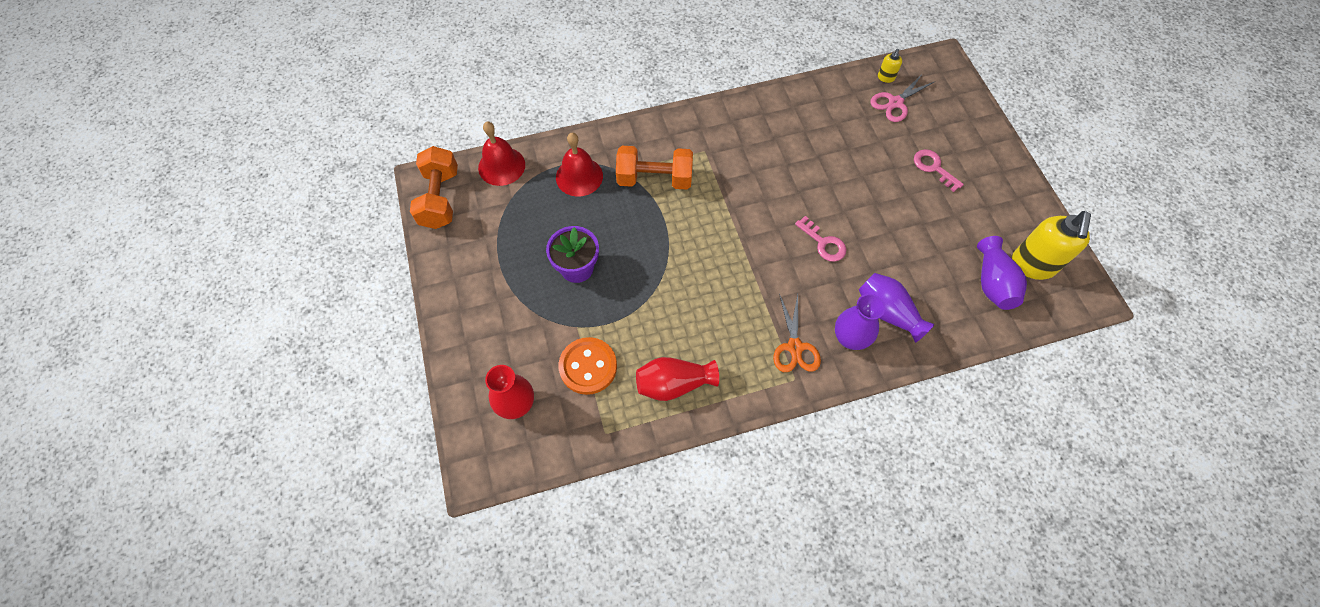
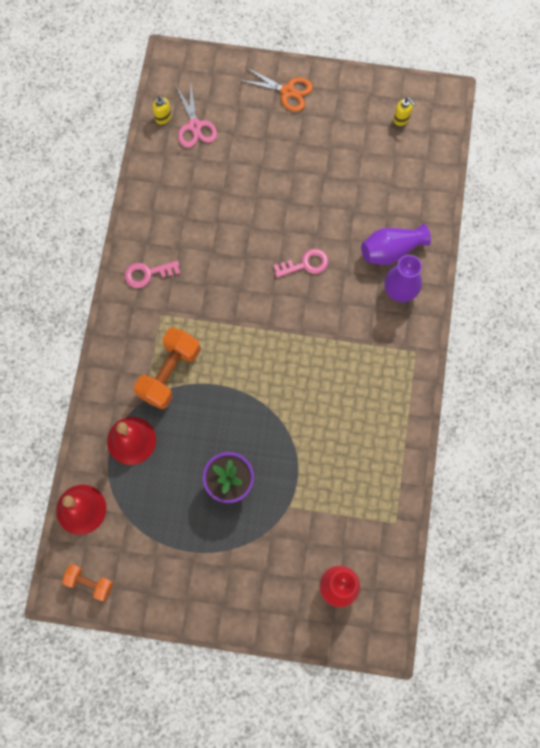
camera: 65 degrees left, 10 degrees up
orange dumbbell [410,146,458,229] -> orange dumbbell [62,564,113,601], size x0.58
orange button [559,337,617,395] -> none
red vase [636,357,719,401] -> none
orange scissors [773,294,821,372] -> orange scissors moved to [239,67,313,112]
pink key [914,149,964,192] -> pink key moved to [124,261,180,288]
purple vase [977,236,1027,310] -> none
yellow soap dispenser [1012,211,1091,280] -> yellow soap dispenser [394,97,415,126], size x0.45

